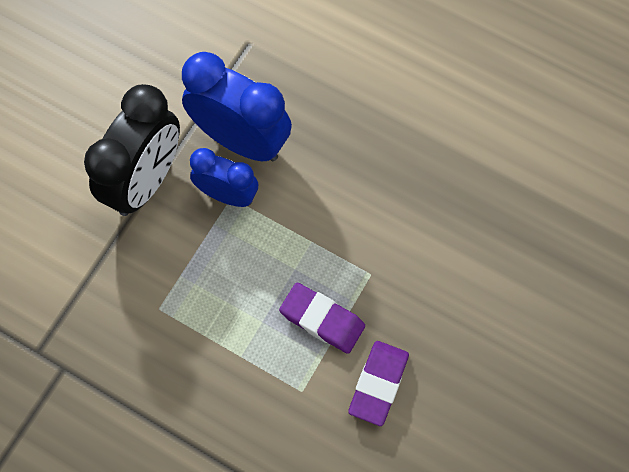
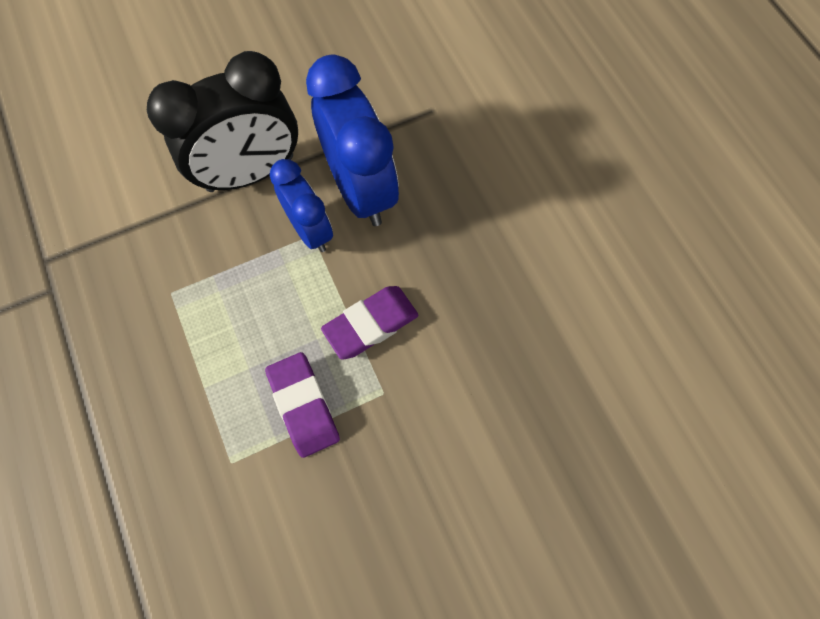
camera: 35 degrees right, 0 degrees up
purple eraser [348,341,409,426] -> purple eraser moved to [321,286,418,360]

